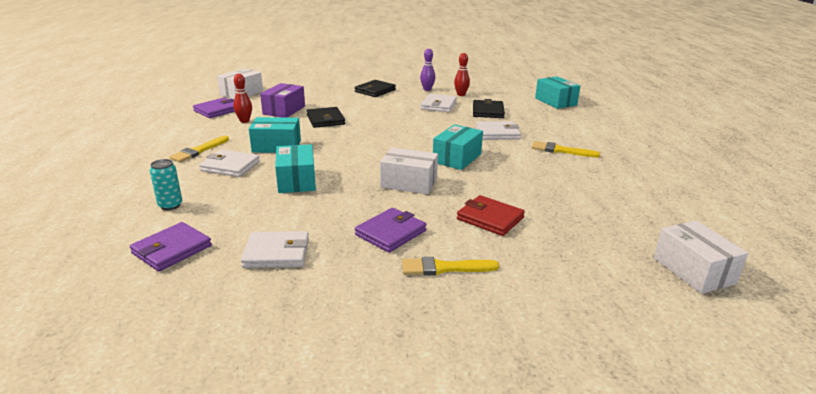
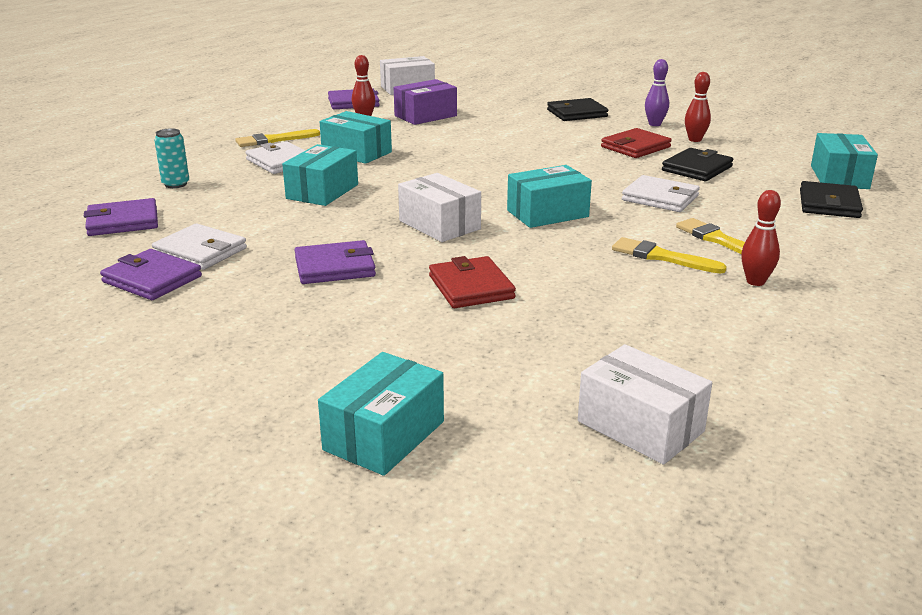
camera: 35 degrees right, 0 degrees up
black wallet [307,107,345,128] -> black wallet moved to [800,181,863,218]
yellow brush [402,257,499,275] -> yellow brush moved to [612,237,727,274]
white wallet [421,94,457,112] -> red wallet [601,128,672,158]
white box [654,221,748,294] -> white box turned 60 degrees counterclockwise [578,344,712,465]
none -> purple wallet [100,249,202,300]
none -> turquoise box [318,352,444,476]
none -> red bowling pin [741,190,781,286]

